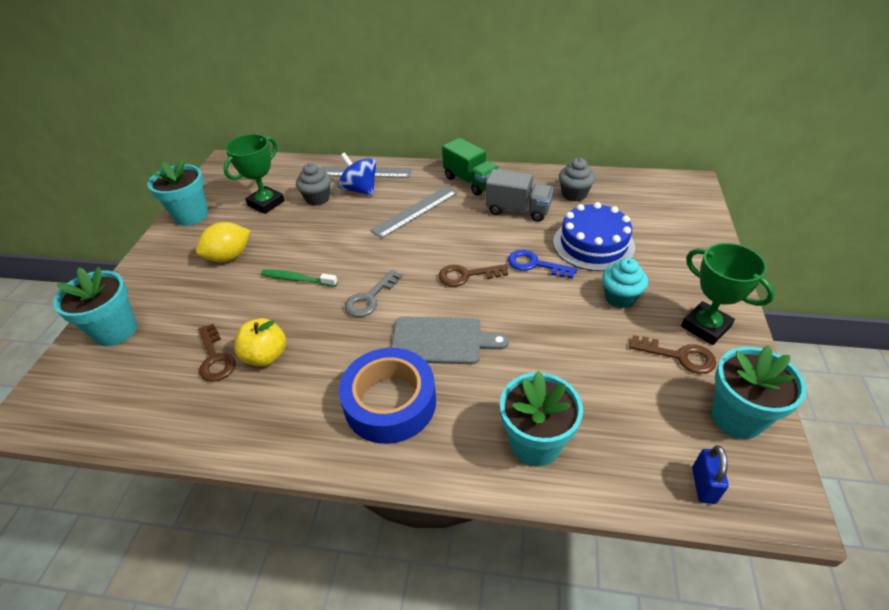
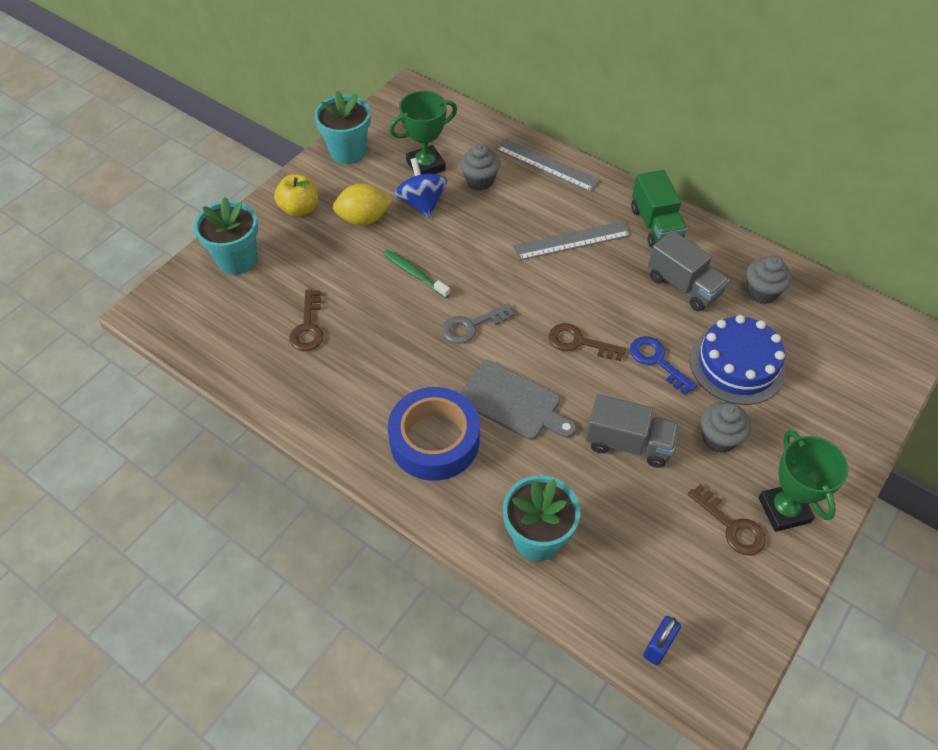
camera: 25 degrees right, 10 degrees up
yellow apple [234,318,286,366] -> yellow apple moved to [274,174,318,217]
blue spinning top [338,153,377,196] -> blue spinning top moved to [395,158,447,218]
turquoise cupcake [602,258,648,308] -> grey cupcake [701,402,751,453]
turquoise flower pot [711,345,806,439] -> none
none -> grey truck [586,394,679,468]

